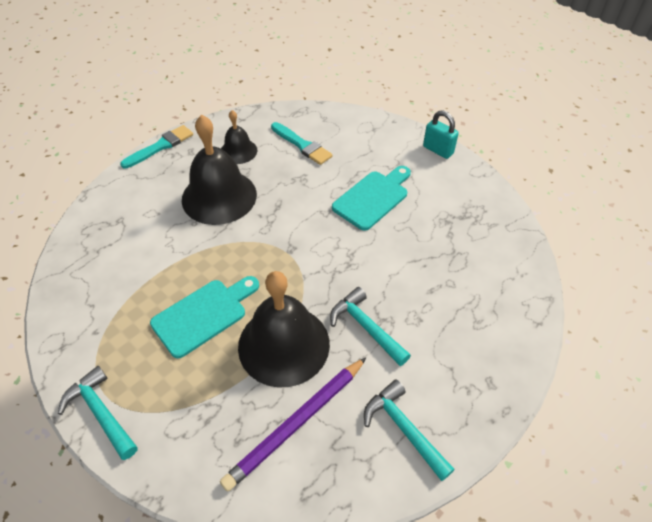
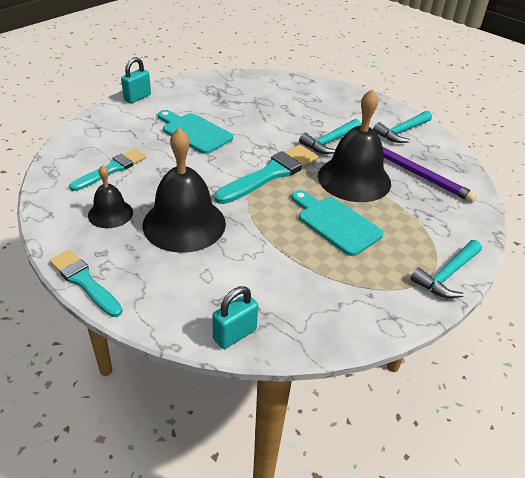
camera: 95 degrees left, 10 degrees down
none -> turquoise padlock [213,286,258,349]
none -> turquoise brush [214,145,319,204]

